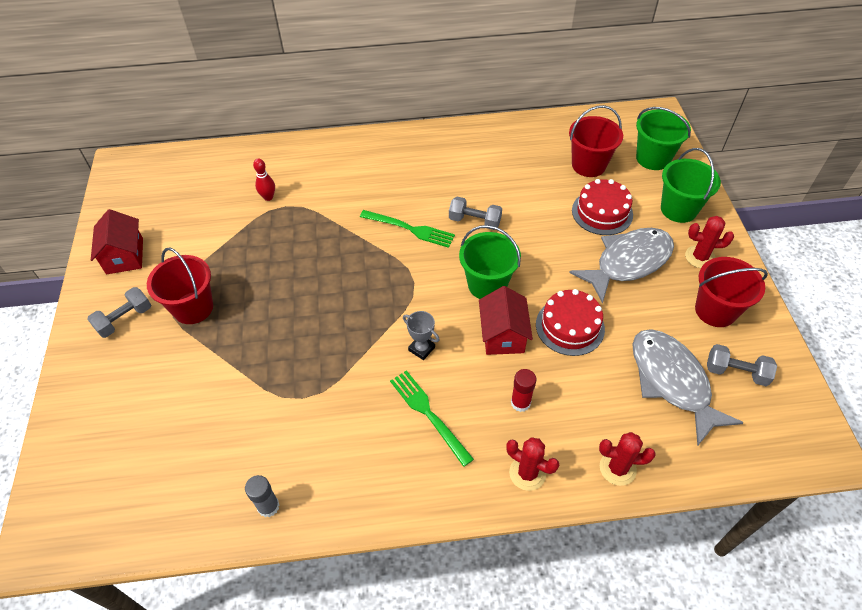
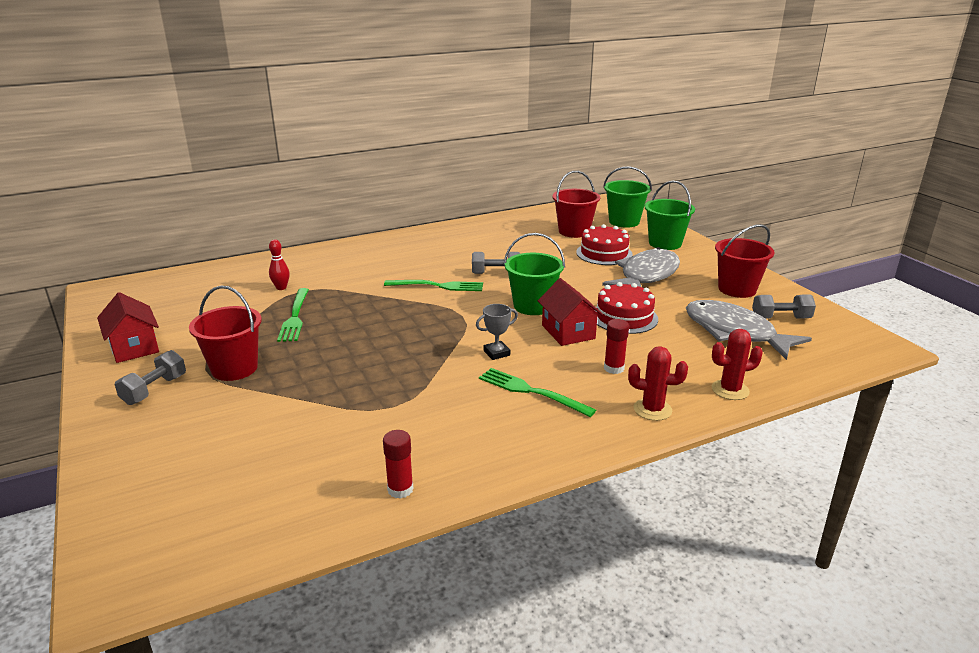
camera: 20 degrees left, 25 degrees down
grey glue stick [245,475,280,517] -> red glue stick [383,430,413,499]
grey trophy [403,311,440,360] -> grey trophy turned 45 degrees counterclockwise [476,304,518,360]
red cactus [685,216,734,268] -> none
none -> green fork [277,288,309,342]

